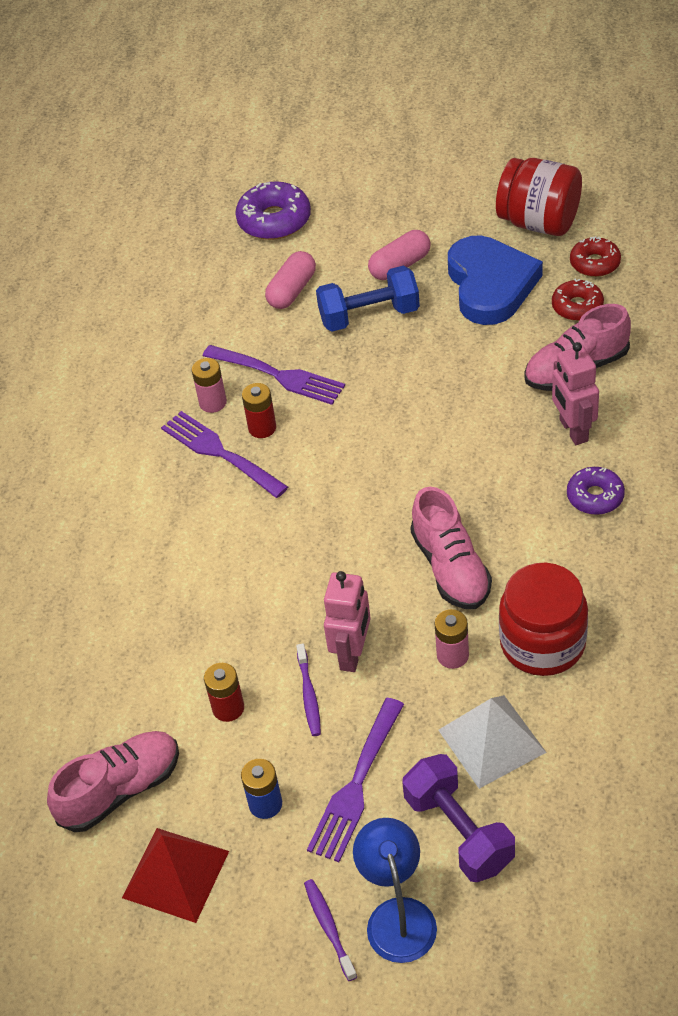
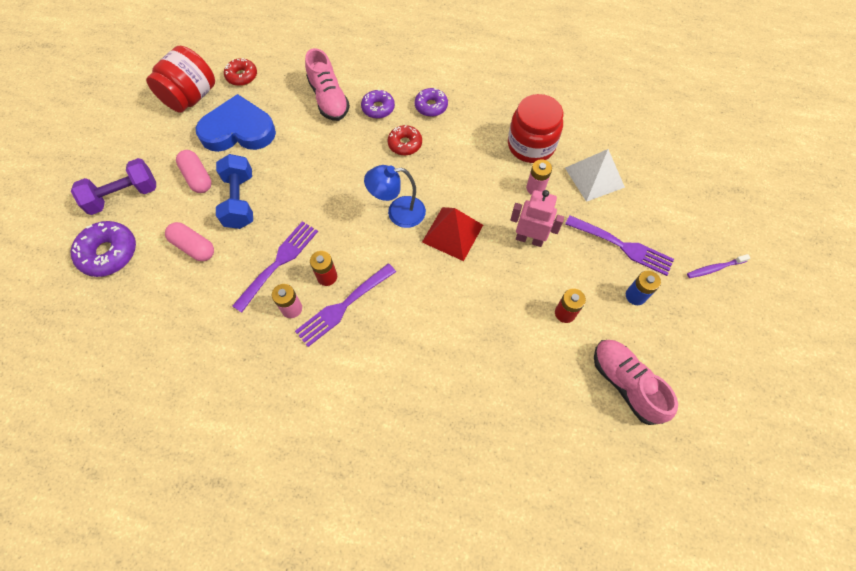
camera: 90 degrees left, 15 degrees up
red pyramid [122,828,229,923] -> red pyramid moved to [422,207,483,261]
purple toothbrush [296,644,321,736] -> none
blue lamp [353,818,437,963] -> blue lamp moved to [364,165,426,228]
purple dumbbell [402,754,515,882] -> purple dumbbell moved to [71,158,156,215]
pink shoe [410,487,492,609] -> none
red donut [552,279,604,321] -> red donut moved to [387,125,422,155]
pink robot [552,342,599,445] -> purple donut [361,90,395,119]

